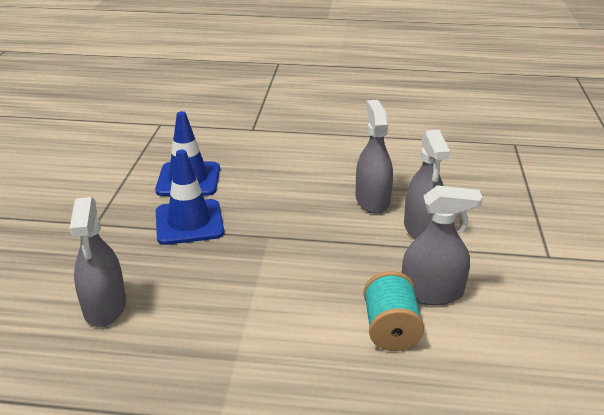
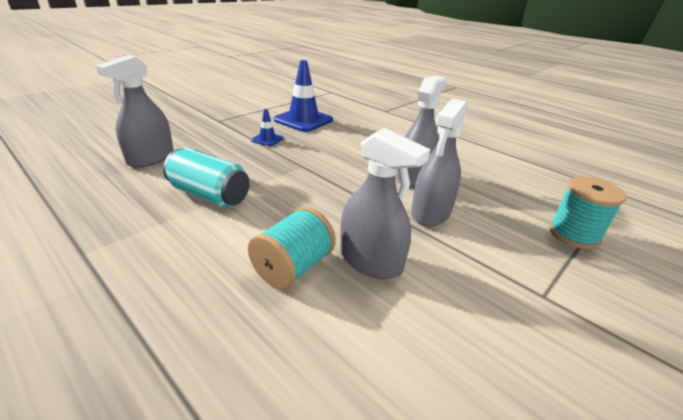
camera: 35 degrees right, 0 degrees up
blue traffic cone [156,150,224,245] -> blue traffic cone [251,109,284,146], size x0.48
none -> turquoise can [163,148,250,208]
none -> turquoise spool [549,176,626,249]

